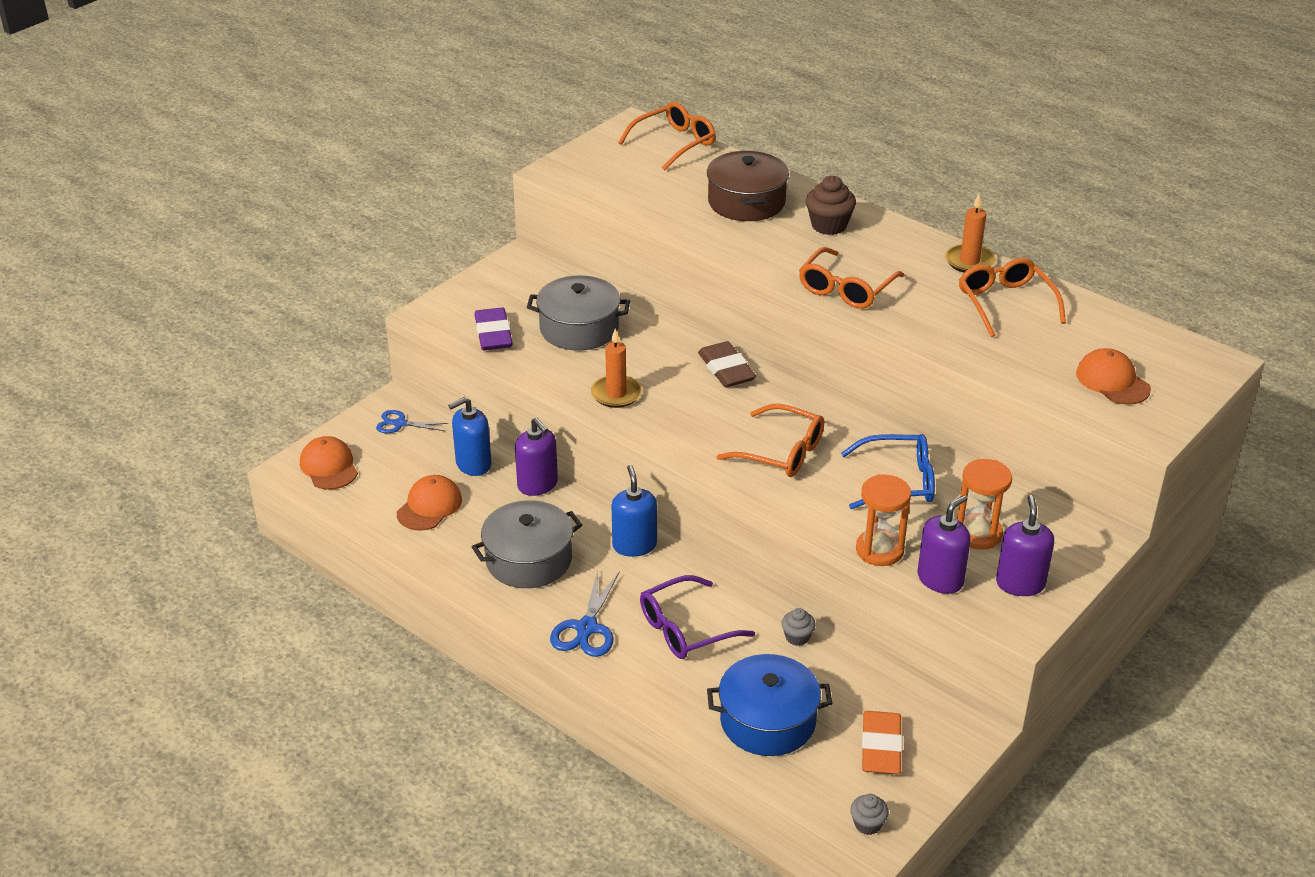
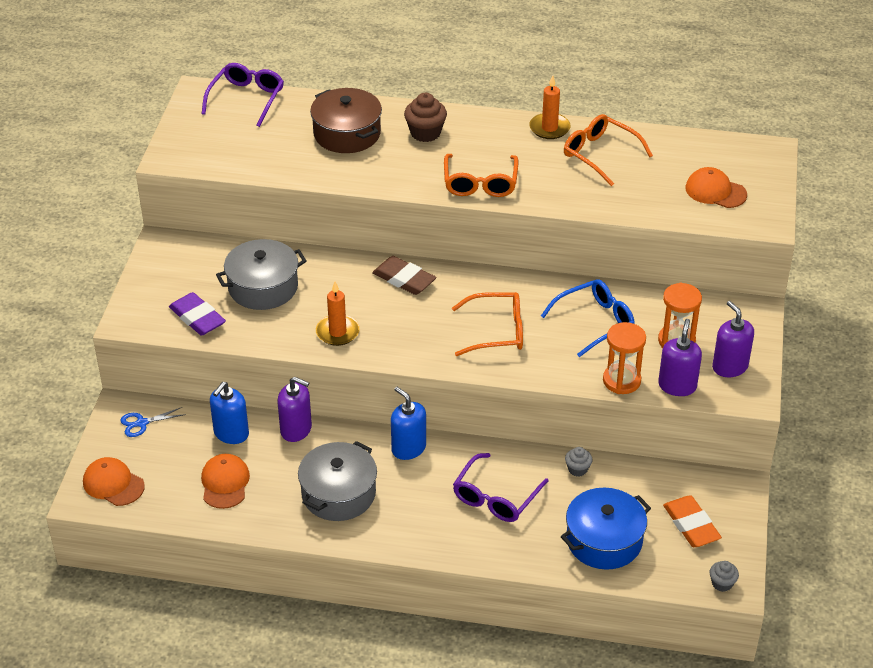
camera: 30 degrees left, 5 degrees up
blue scissors [550,570,620,657] -> none
orange glasses [618,102,716,170] -> purple glasses [201,63,284,127]

